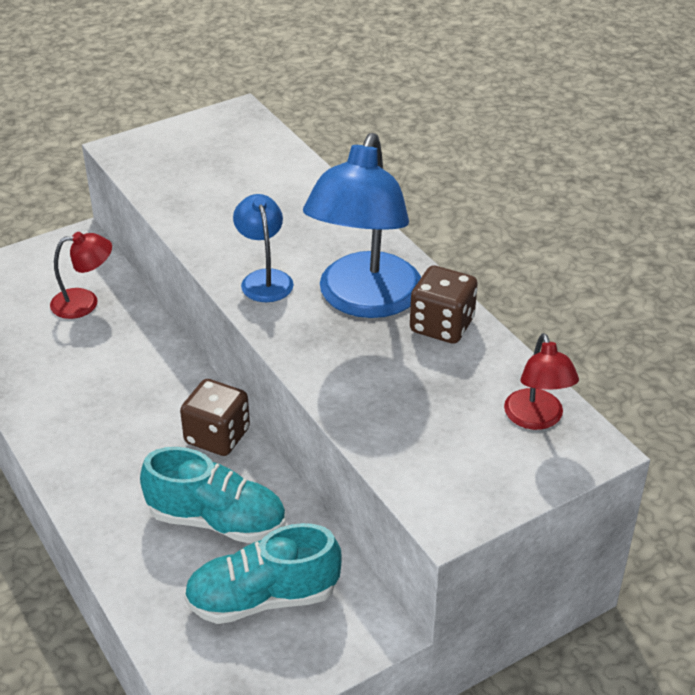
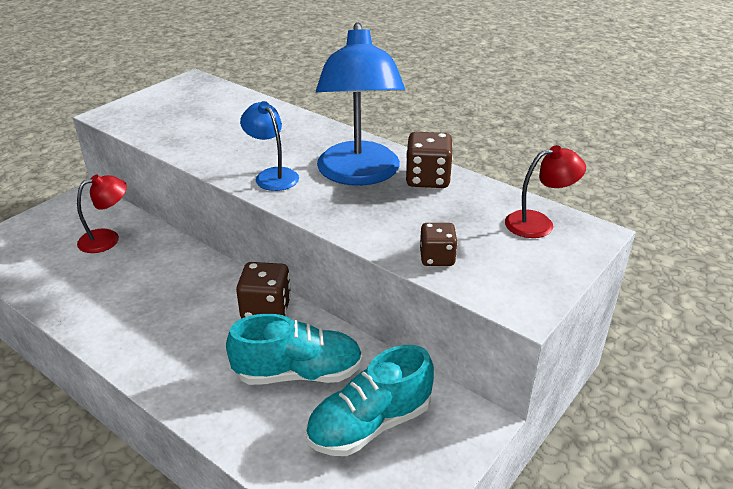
camera: 20 degrees left, 5 degrees down
red lamp [504,333,579,430] -> red lamp turned 75 degrees counterclockwise [505,145,586,238]
none -> brown dice [420,223,458,266]

